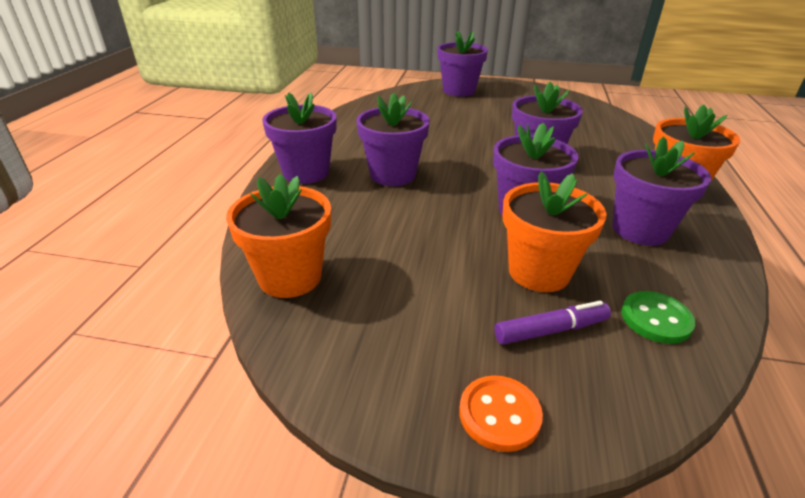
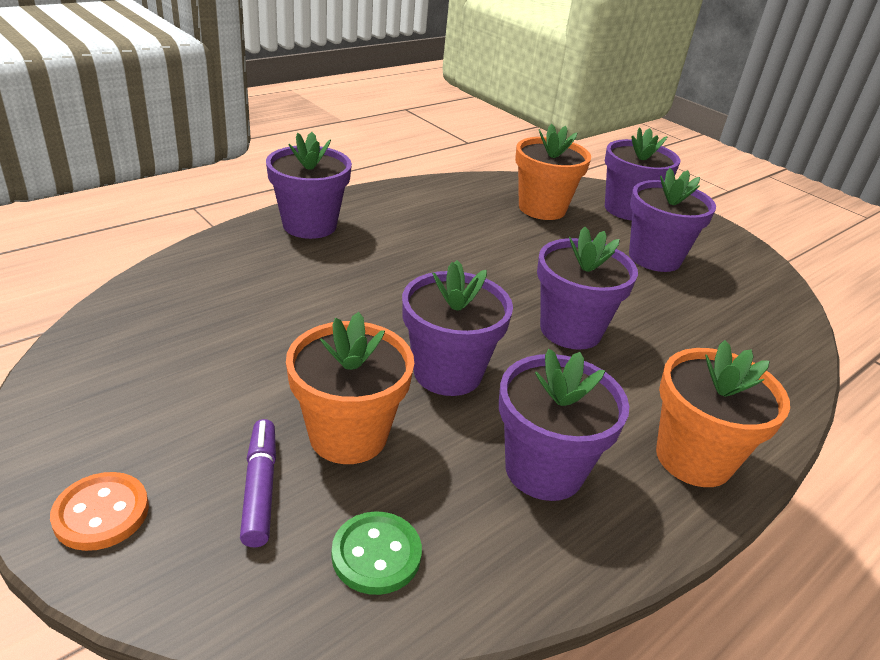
camera: 35 degrees right, 0 degrees up
orange flower pot [226,174,331,298] -> orange flower pot moved to [515,124,591,220]
purple flower pot [357,93,430,186] -> purple flower pot moved to [629,168,716,272]
purple marker [494,301,611,345] -> purple marker turned 120 degrees counterclockwise [240,419,276,547]

